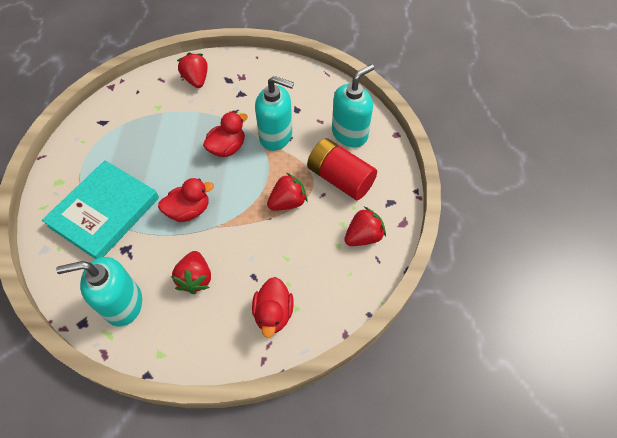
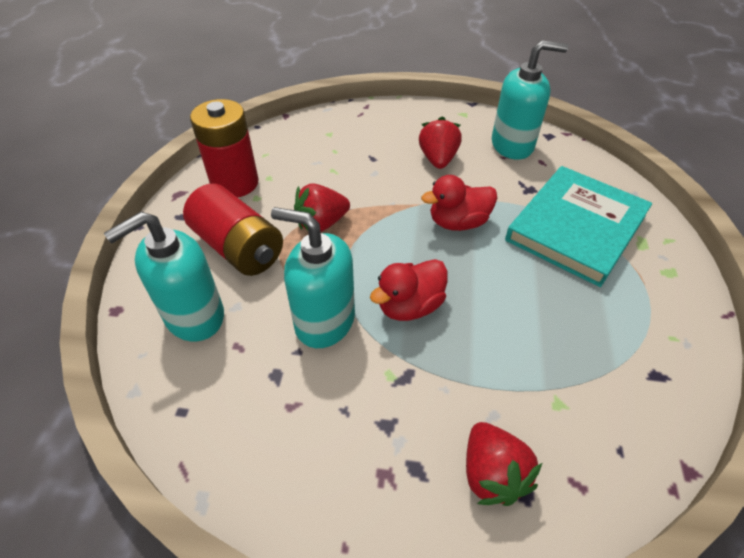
camera: 175 degrees left, 10 degrees down
red duck [252,277,294,338] -> none
red strawberry [344,207,386,246] -> red battery [190,99,259,198]

